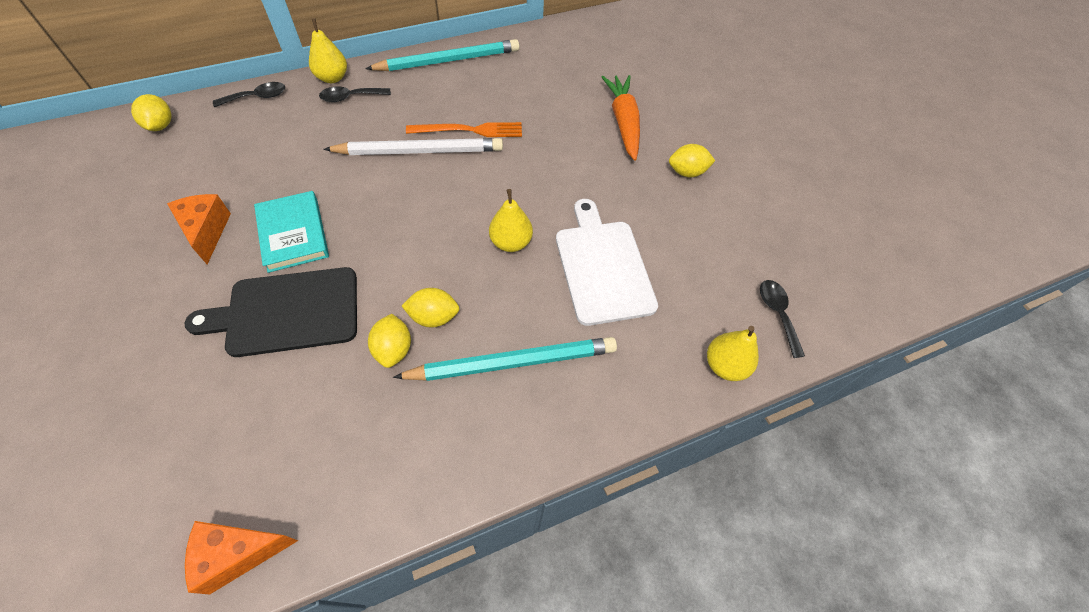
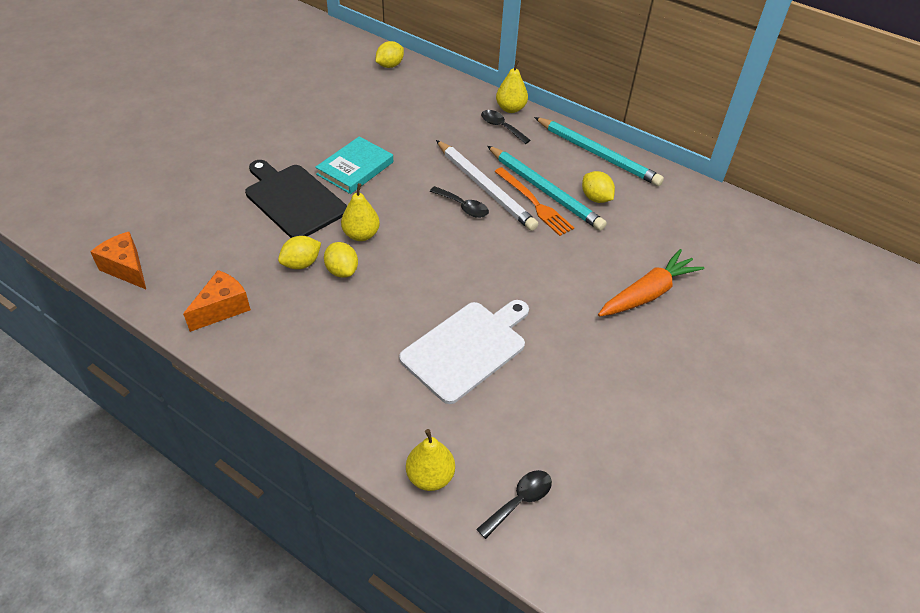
camera: 60 degrees right, 10 degrees down
orange cheese [167,194,231,264] -> orange cheese moved to [183,270,251,332]
black spoon [213,82,285,107] -> black spoon moved to [430,186,489,218]
turquoise pencil [393,337,617,381] -> turquoise pencil moved to [487,146,607,231]
yellow pear [489,189,533,252] -> yellow pear moved to [341,183,380,241]
yellow lemon [669,144,715,178] -> yellow lemon moved to [582,171,615,203]

